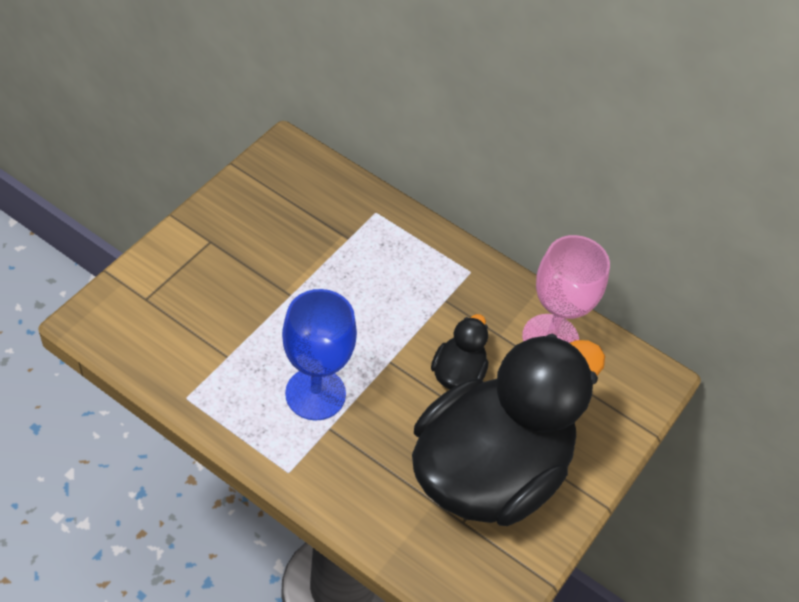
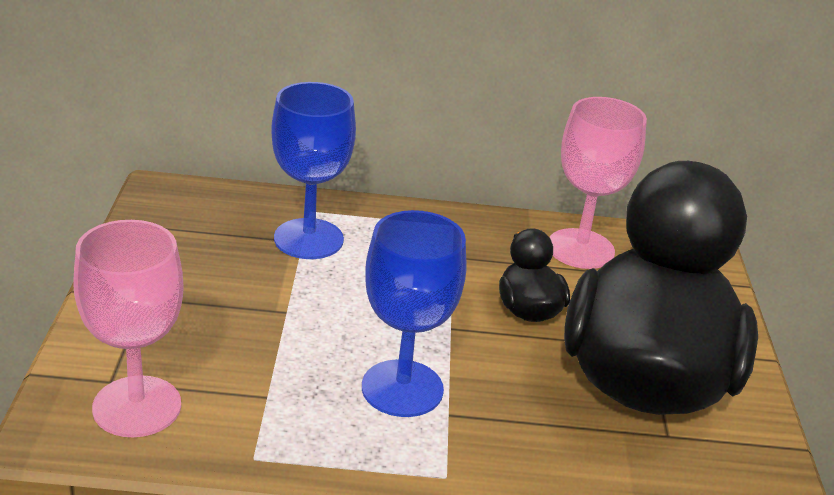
camera: 30 degrees left, 20 degrees down
none -> pink goblet [73,220,184,437]
none -> blue goblet [271,82,356,259]

